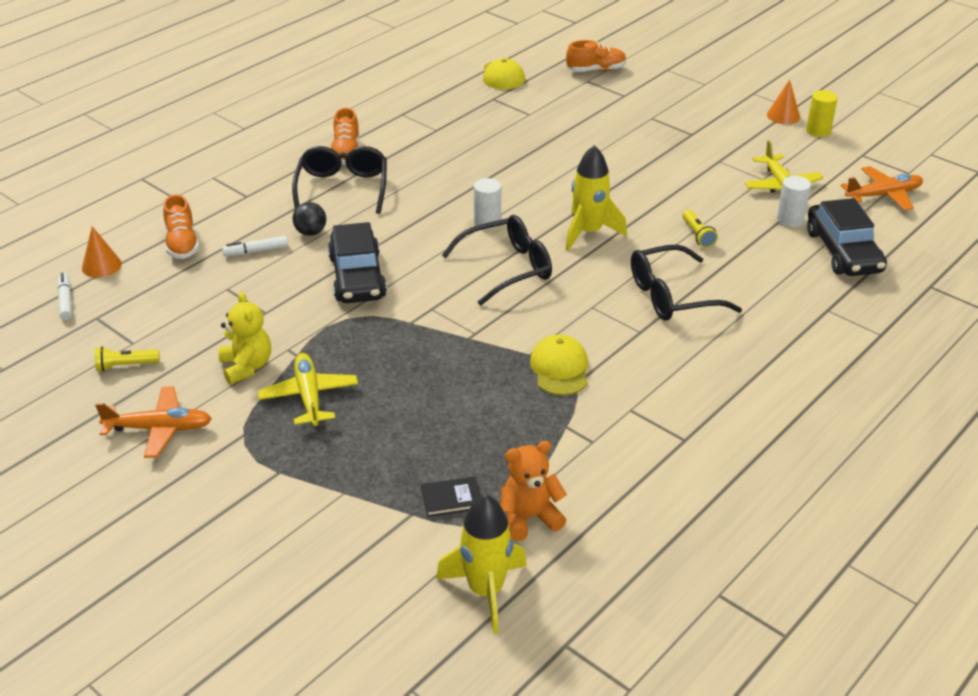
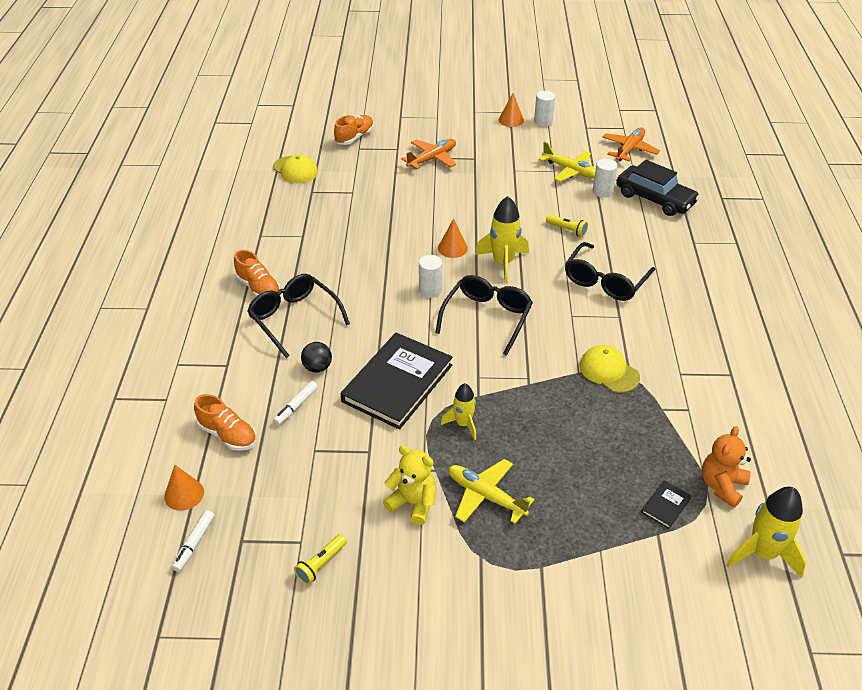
camera: 40 degrees left, 5 degrees up
white marker [57,272,72,320] -> white marker turned 105 degrees counterclockwise [172,510,214,572]
orange plane [95,386,212,458] -> orange plane moved to [401,139,456,169]
black car [328,222,387,303] -> black book [340,333,453,430]
yellow cylinder [806,90,838,137] -> white cylinder [534,91,555,127]
none -> orange cone [438,219,468,258]
none -> yellow rocket [441,383,476,440]

